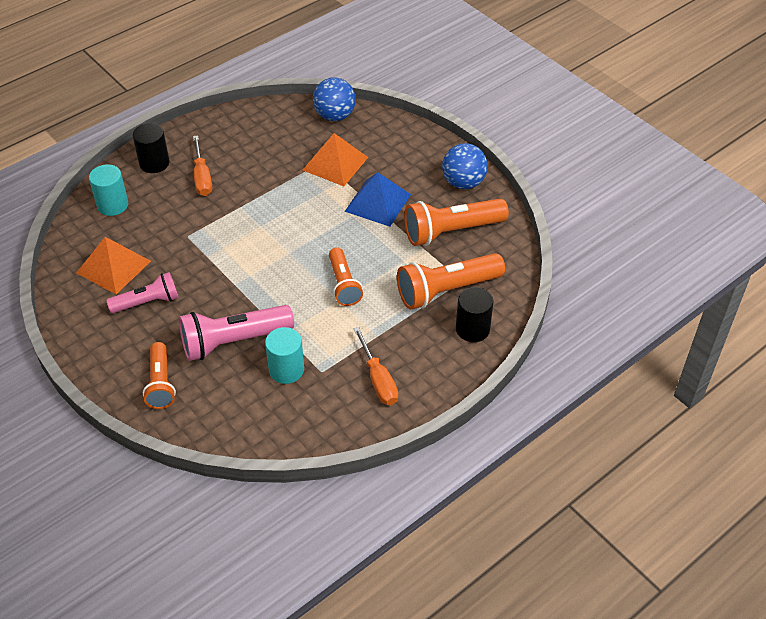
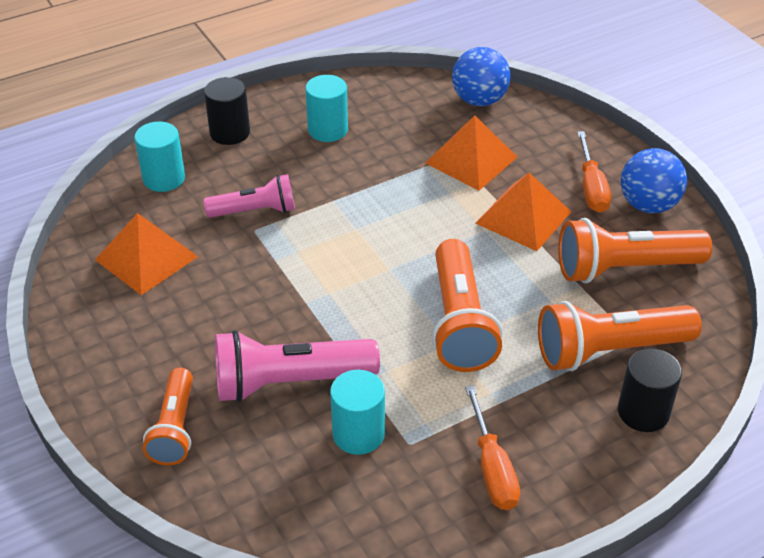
camera: 10 degrees right, 5 degrees down
pink flashlight [106,272,178,313] -> pink flashlight moved to [204,174,295,218]
orange screwdriver [193,135,212,196] -> orange screwdriver moved to [577,131,611,213]
orange flashlight [329,247,363,306] -> orange flashlight [432,239,502,372], size x1.57
blue pyramid [344,172,411,227] -> orange pyramid [475,173,571,251]
none -> turquoise cylinder [305,75,348,142]

